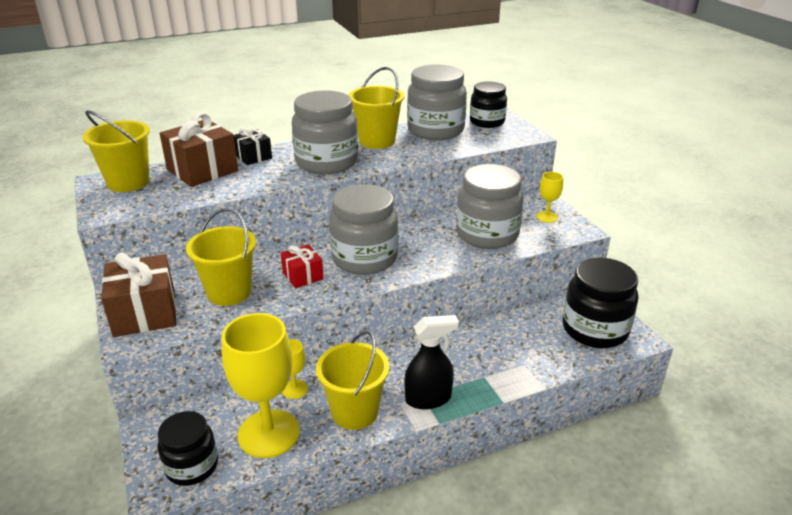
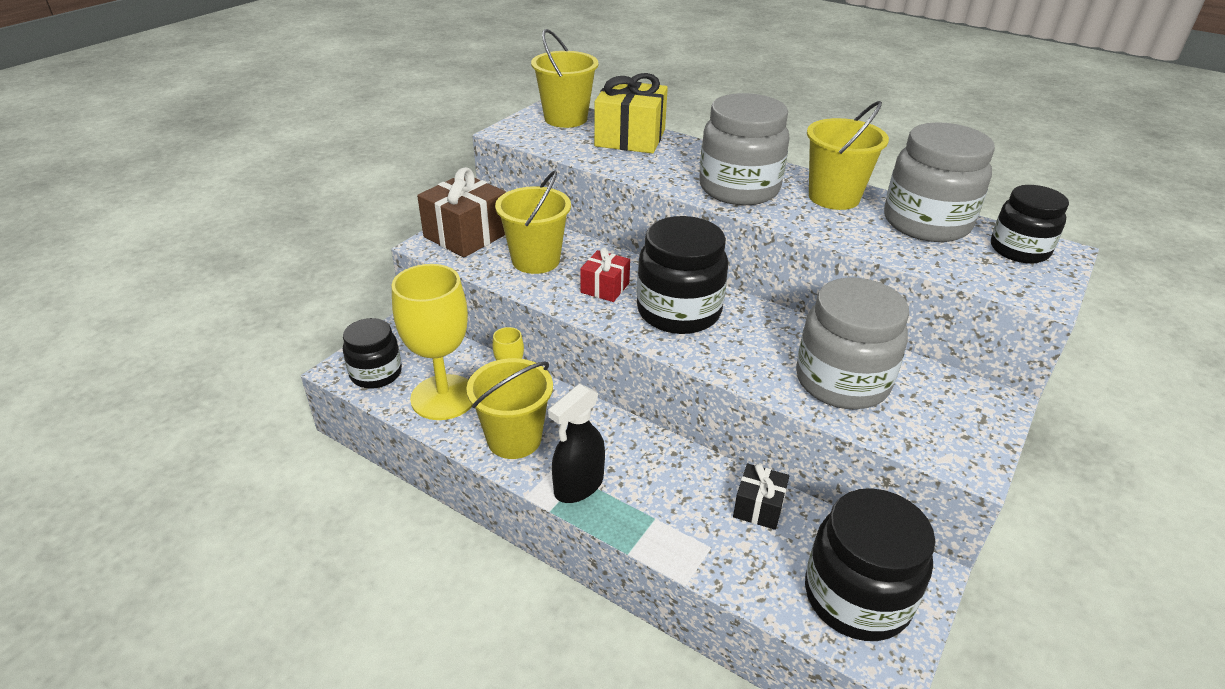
camera: 55 degrees right, 5 degrees up
brown gift [159,112,238,187] -> yellow gift [594,73,668,154]
black gift [233,127,272,165] -> black gift moved to [733,463,789,530]
grey jar [329,184,399,275] -> black jar [637,216,728,334]
black spray bottle [404,315,459,409] -> black spray bottle turned 90 degrees clockwise [548,384,605,503]
yellow goblet [536,172,563,223] -> none

